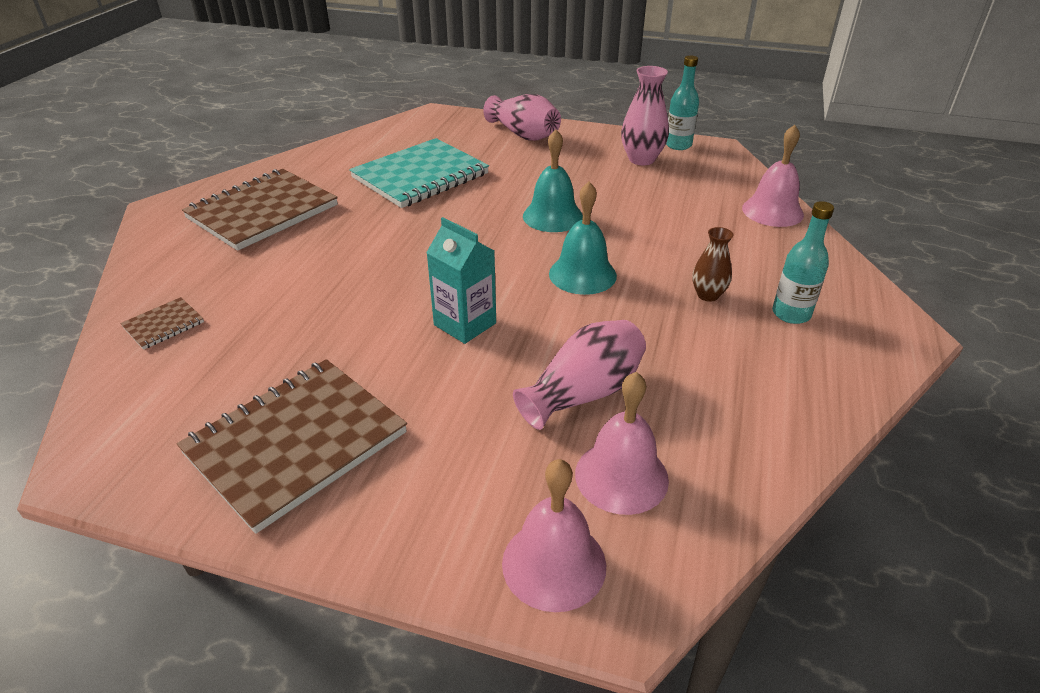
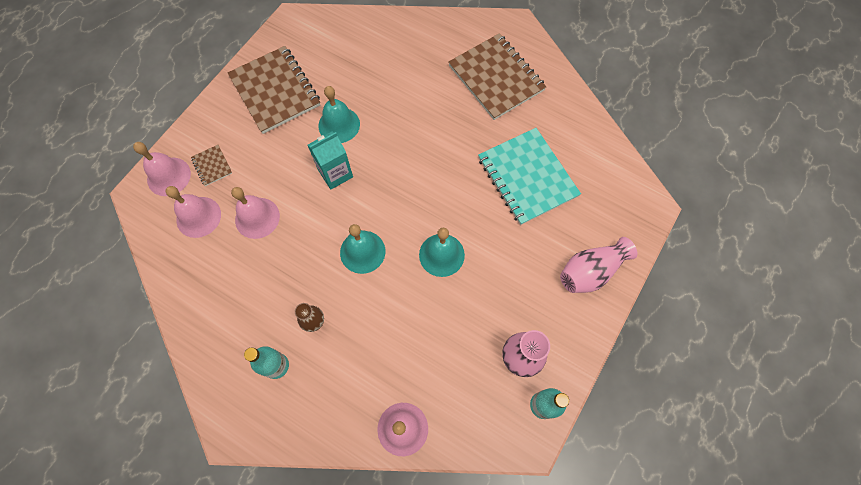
camera: 105 degrees right, 30 degrees up
brown notebook [120,297,204,350] -> brown notebook moved to [191,145,232,186]
pink vase [513,320,646,430] -> pink bell [231,187,280,239]
none -> turquoise bell [318,86,360,143]

